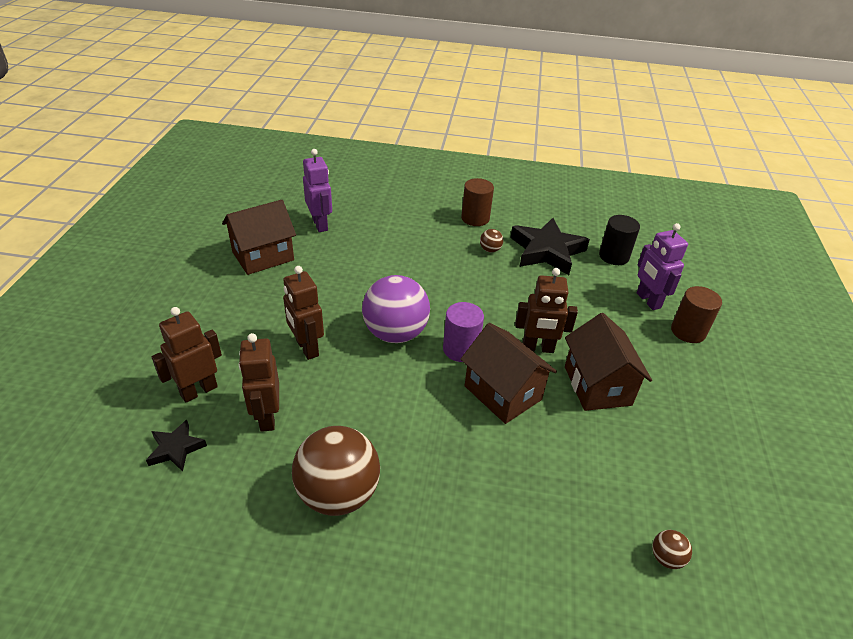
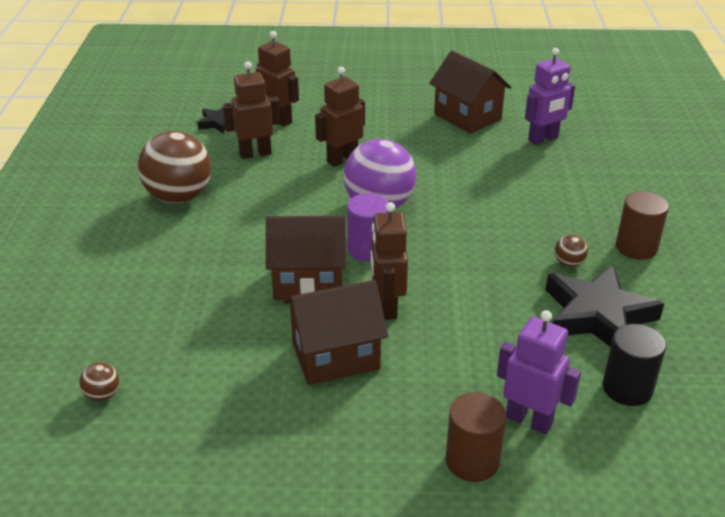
camera: 85 degrees right, 5 degrees down
brown house [460,323,557,424] -> brown house turned 45 degrees clockwise [266,215,346,300]
purple robot [637,223,688,310] -> purple robot turned 60 degrees clockwise [497,310,581,434]

